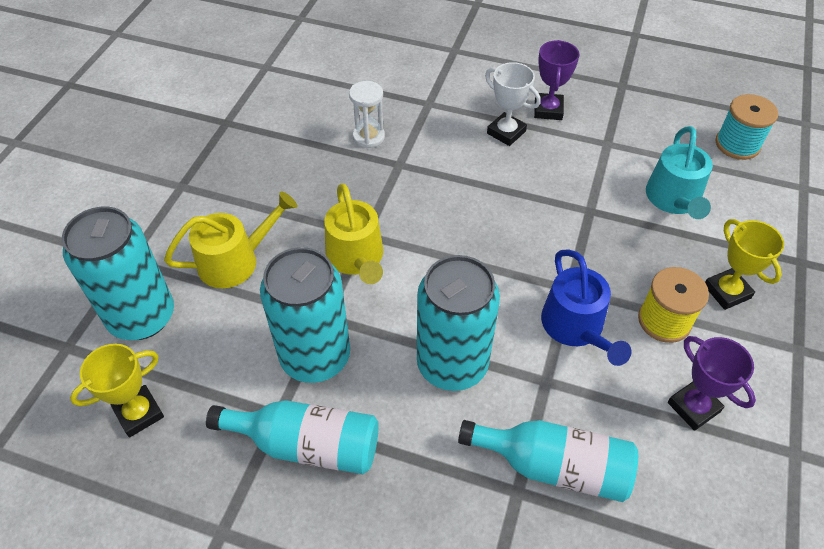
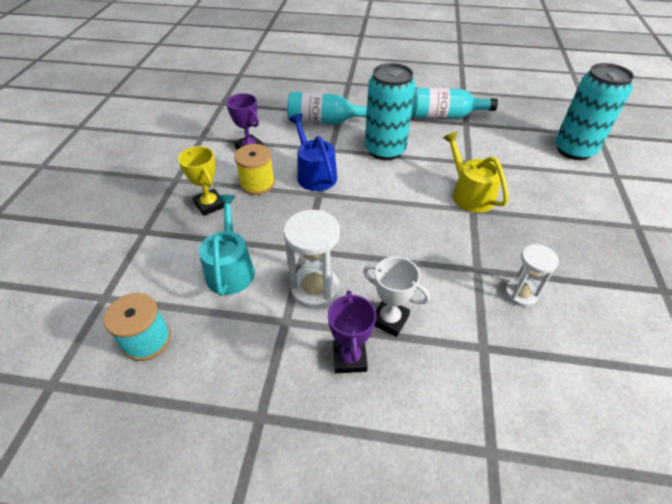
camera: 170 degrees right, 5 degrees down
yellow trophy [70,344,164,437] -> none
yellow watering can [164,191,297,288] -> none
turquoise can [260,247,350,383] -> none
none -> white hourglass [283,210,340,308]

